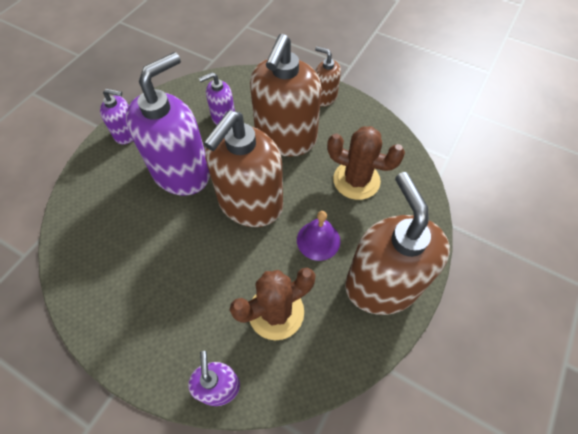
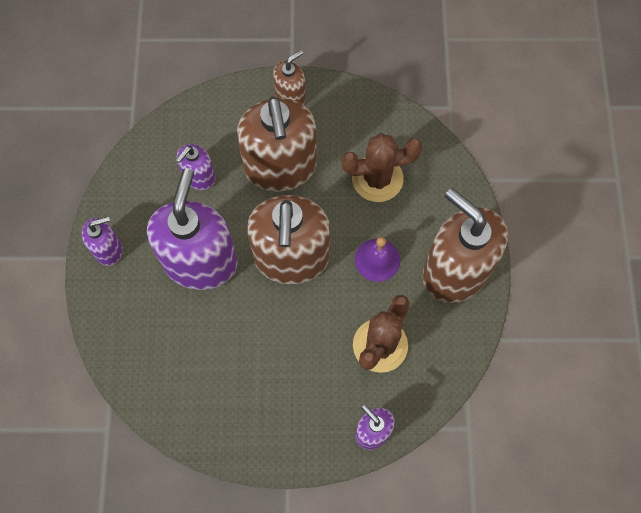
camera: 30 degrees left, 10 degrees up
brown soap dispenser [315,46,341,107] -> brown soap dispenser turned 135 degrees clockwise [273,50,306,105]

